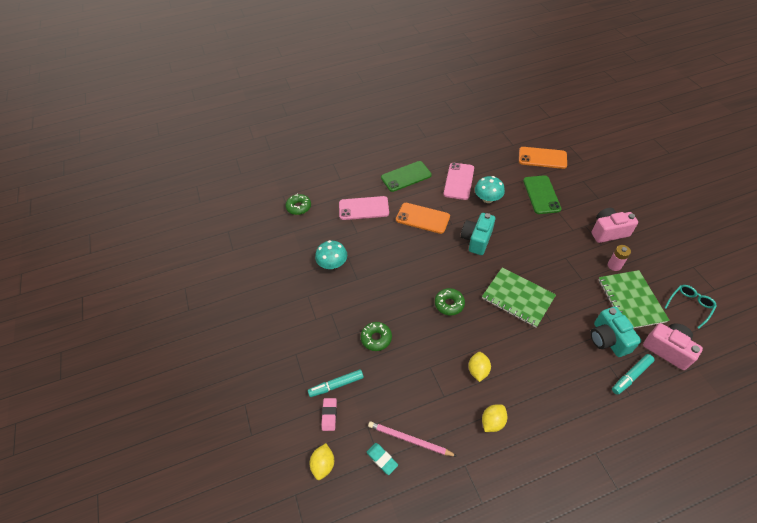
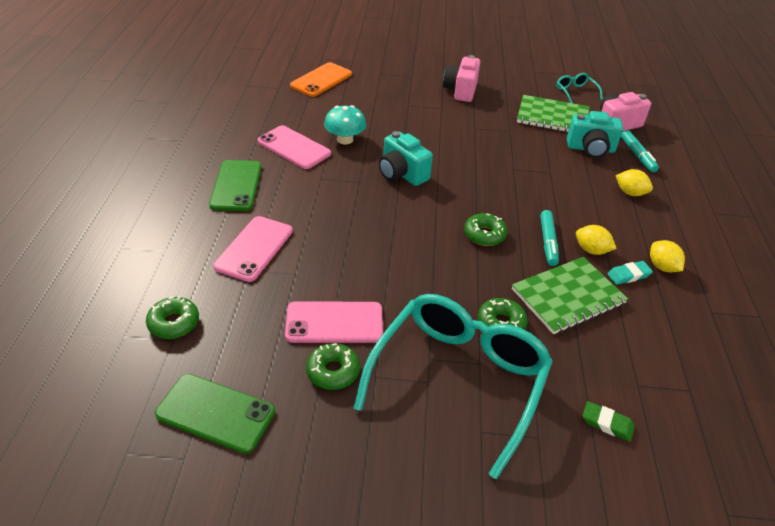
camera: 70 degrees left, 10 degrees down
turquoise marker [308,369,364,397] -> turquoise marker moved to [540,210,559,266]
yellow lemon [310,443,334,480] -> yellow lemon moved to [616,169,653,196]
turquoise mushroom [315,240,347,269] -> pink phone [285,301,383,343]
pink eraser [321,398,337,431] -> green eraser [583,401,635,442]
turquoise eraser [366,443,398,475] -> turquoise eraser moved to [607,261,653,285]
pink pencil [368,421,457,456] -> none
orange phone [396,203,450,234] -> none
green notebook [482,267,556,328] -> green notebook moved to [512,257,628,334]
green phone [523,175,561,214] -> green phone moved to [155,374,275,454]
pink battery [608,245,631,271] -> none
none -> green donut [306,343,360,390]
none -> turquoise glasses [354,294,553,479]

